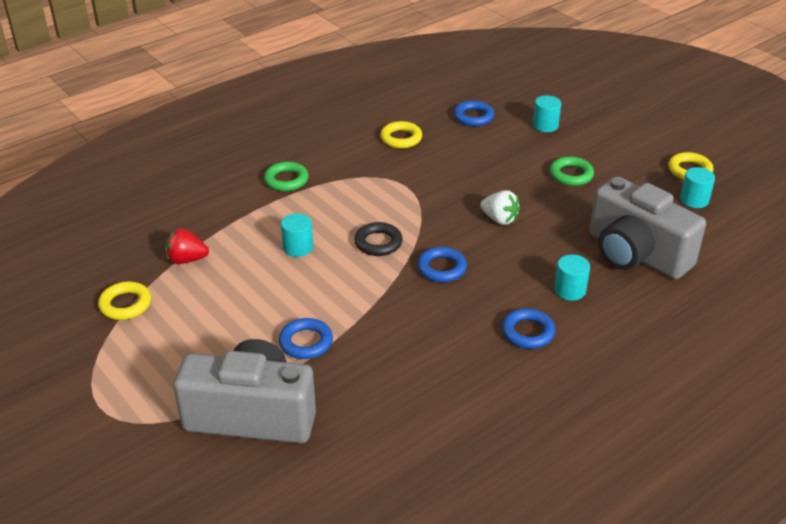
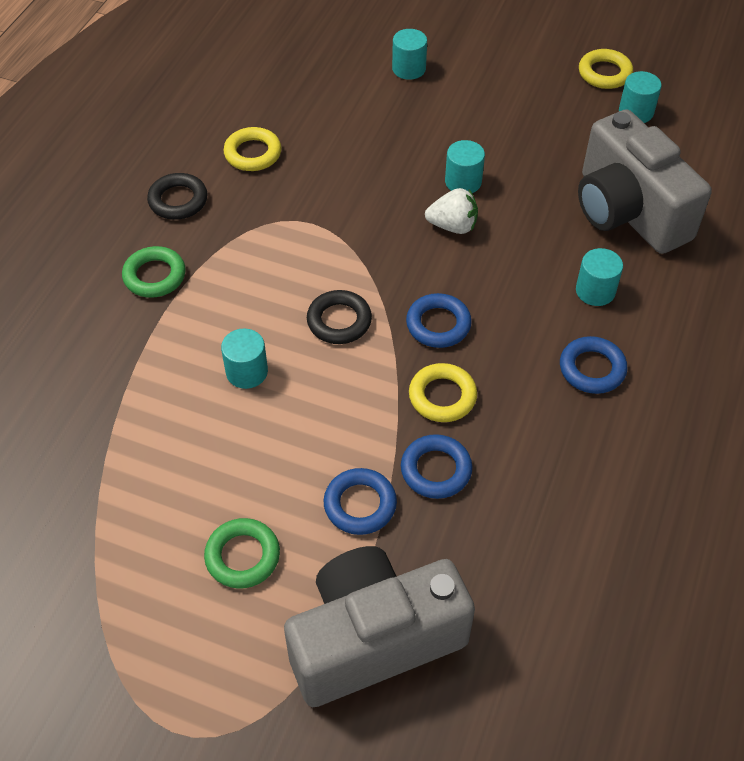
camera: 30 degrees left, 15 degrees up
yellow ring [98,281,151,320] -> yellow ring moved to [409,363,477,422]
red strawberry [166,228,209,264] -> none
blue ring [454,100,494,126] -> blue ring moved to [401,434,473,499]
green ring [550,156,594,186] -> green ring moved to [204,518,280,589]
grey camera [589,176,706,280] -> grey camera turned 45 degrees clockwise [578,109,712,254]
none -> black ring [147,173,208,220]
none -> turquoise cylinder [445,140,485,193]

